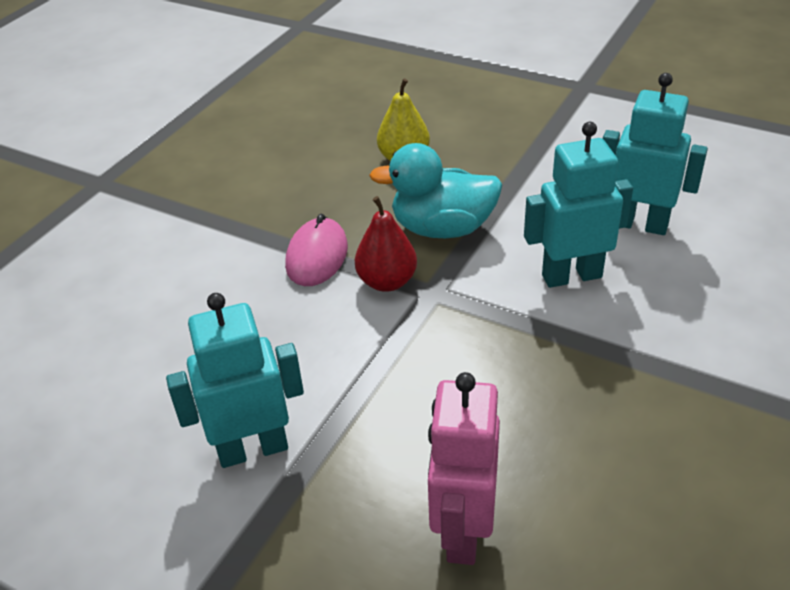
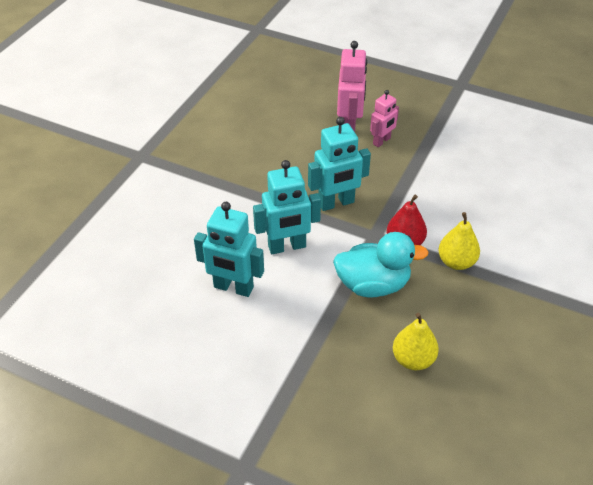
camera: 175 degrees right, 5 degrees up
turquoise robot [166,293,304,468] -> turquoise robot moved to [308,117,371,211]
pink mouse [285,214,348,286] -> yellow pear [438,212,480,270]
none -> pink robot [370,90,399,147]

